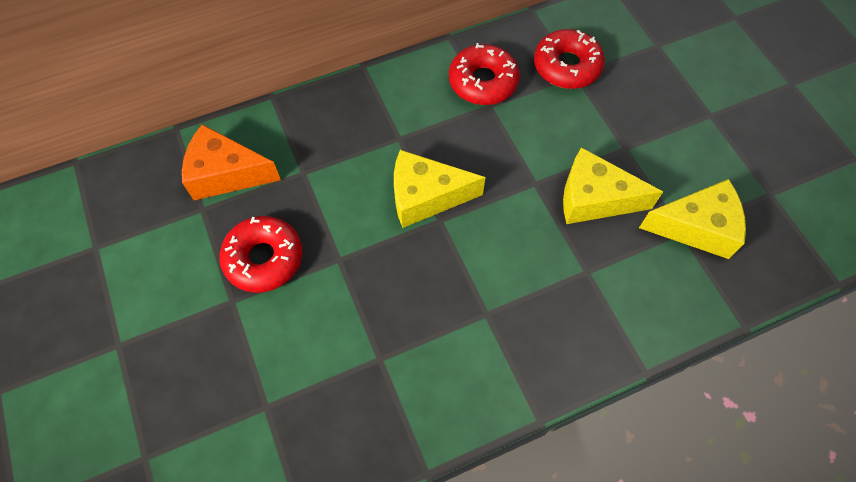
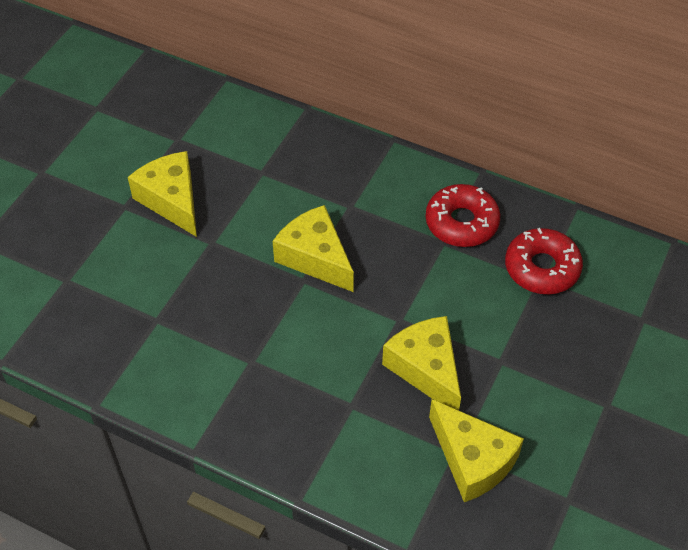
camera: 50 degrees right, 10 degrees down
orange cheese [182,124,281,200] -> none
red donut [219,216,302,293] -> yellow cheese [128,151,197,237]

